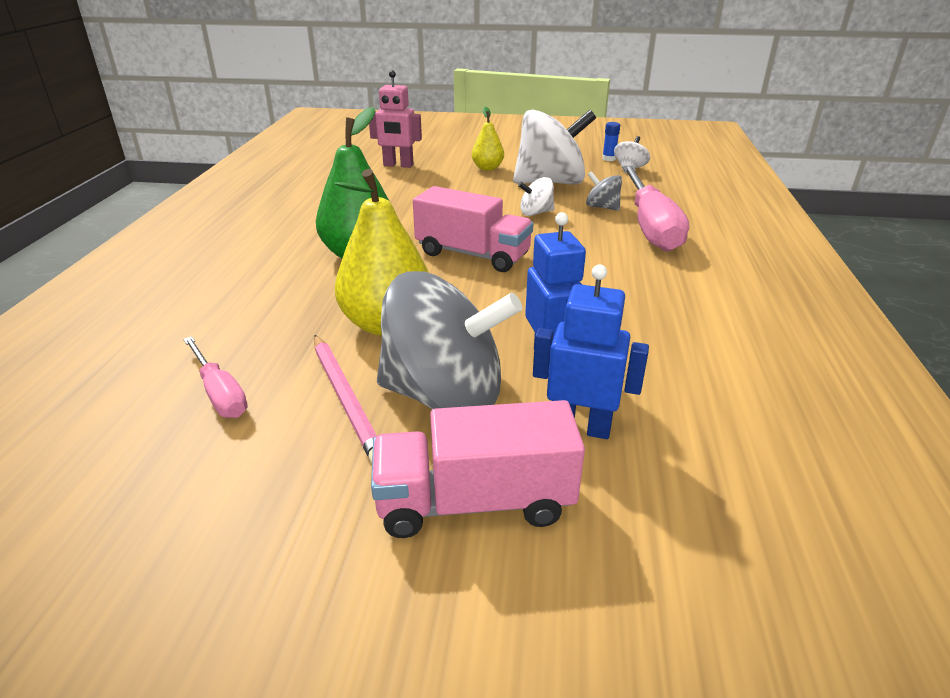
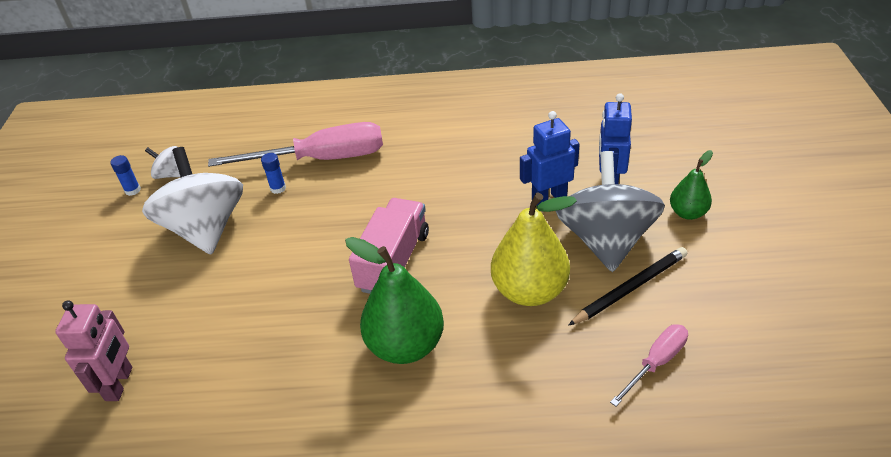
camera: 95 degrees left, 10 degrees up
pink pencil [314,335,377,463] -> black pencil [568,247,687,326]
pink truck [371,400,585,538] -> green pear [670,150,713,220]
yellow pear [472,106,504,171] -> none
white spinning top [518,177,555,216] -> none
grey spinning top [586,171,622,211] -> blue glue stick [261,153,286,194]

